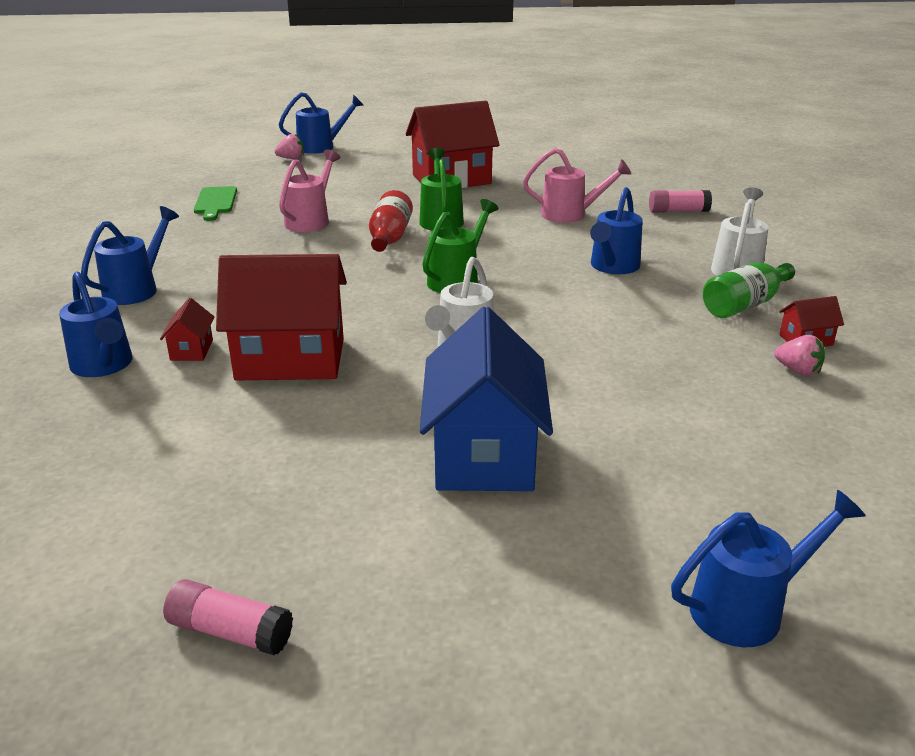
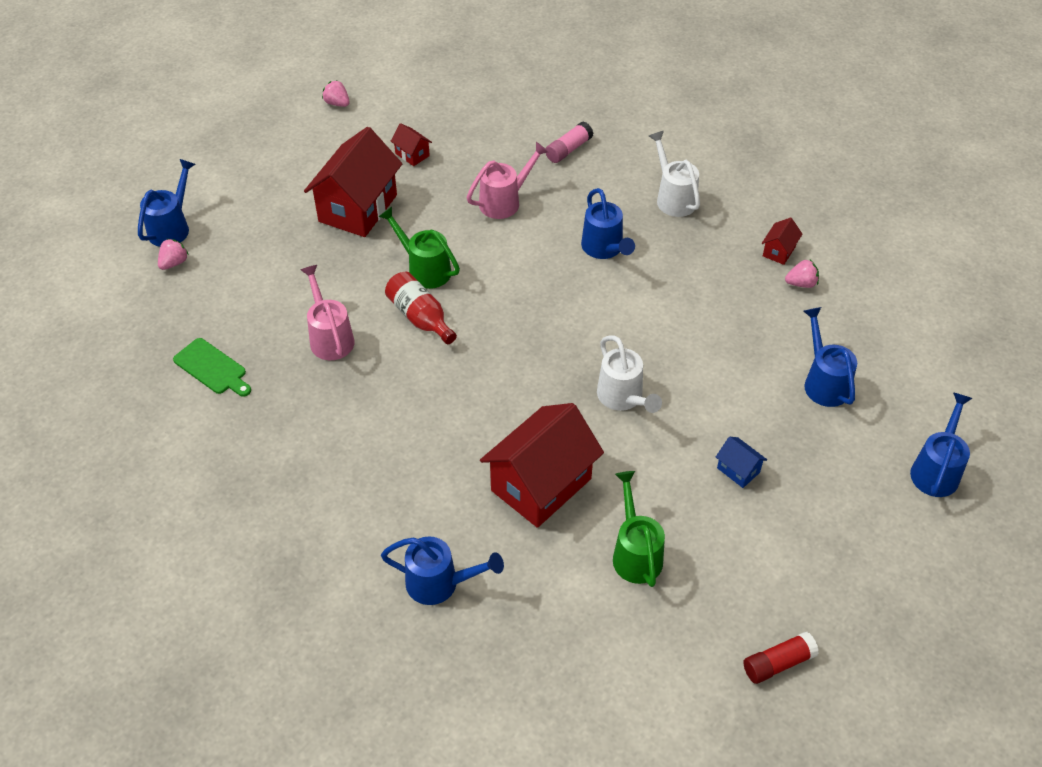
camera: 45 degrees left, 20 degrees up
blue watering can [81,206,179,305] -> blue watering can moved to [804,307,857,407]
red house [160,298,214,361] -> red house moved to [391,123,432,166]
pink glue stick [163,579,293,655] -> red glue stick [743,632,819,684]
blue house [420,307,553,491] -> blue house [716,437,767,488], size x0.43
green watering can [422,199,499,293] -> green watering can moved to [613,471,665,587]
green bottle [703,262,795,318] -> none
none -> pink strawberry [322,80,350,107]

